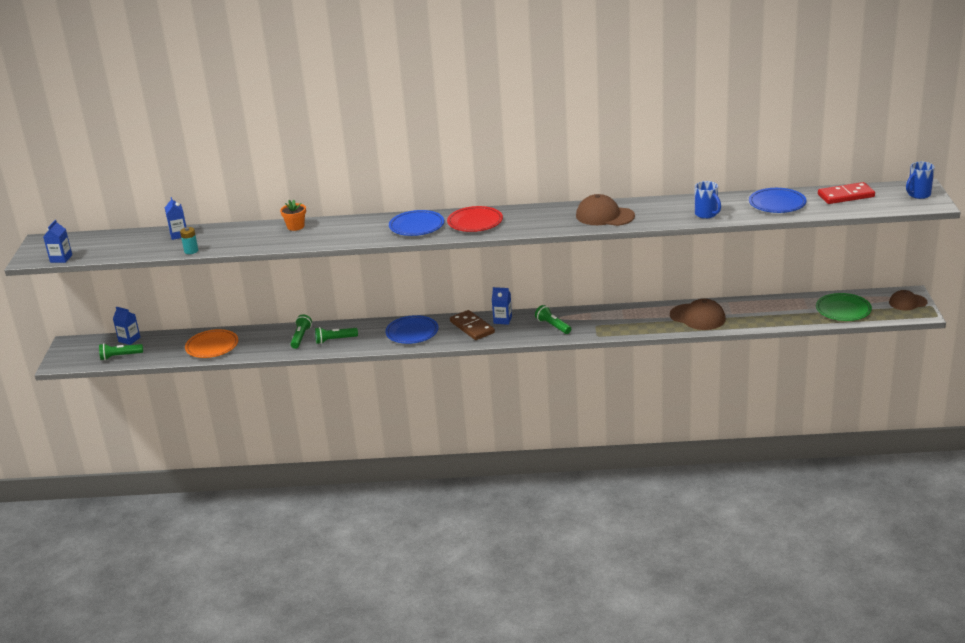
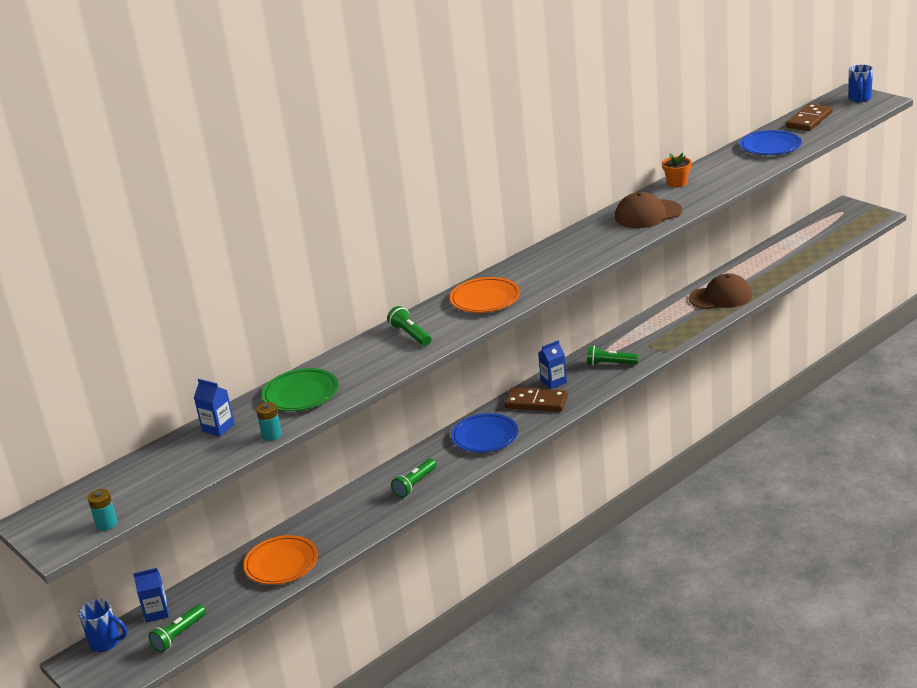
camera: 40 degrees left, 0 degrees up
blue carton [43,220,72,263] -> turquoise battery [87,489,118,531]
orange flower pot [280,199,306,231] -> orange flower pot moved to [662,153,692,187]
green flashlight [290,314,312,349] -> green flashlight moved to [387,306,431,346]
blue plate [389,210,444,236] -> orange plate [450,277,520,313]
red plate [447,206,503,232] -> none
blue mug [695,181,721,219] -> blue mug moved to [79,599,127,652]
green plate [816,293,872,321] -> green plate moved to [262,368,339,411]
red domino [818,182,875,204] -> brown domino [786,104,833,131]
brown cap [889,290,927,311] -> none

